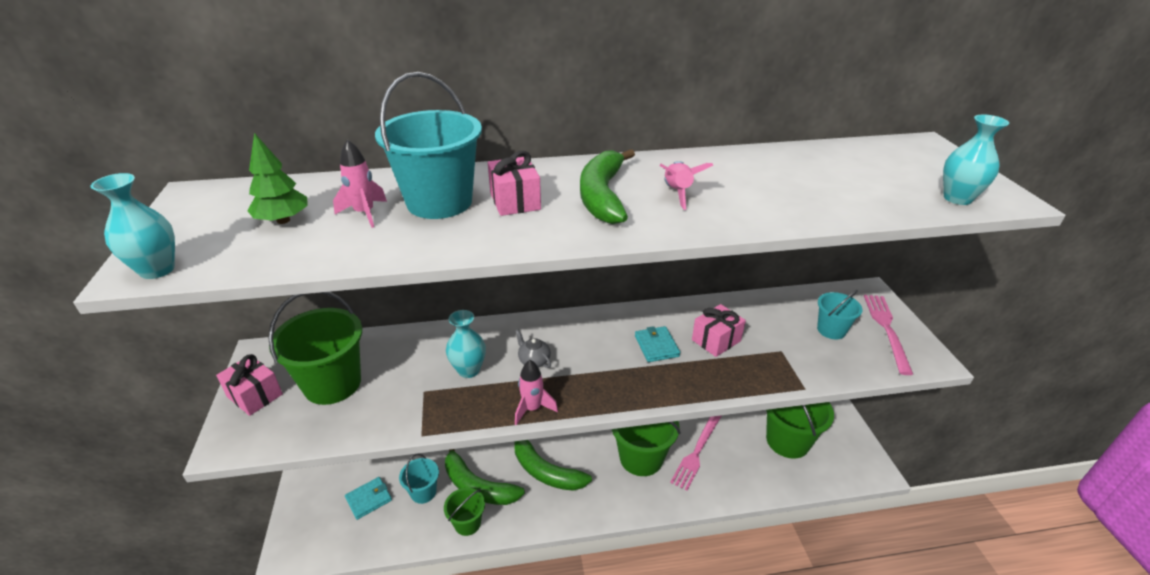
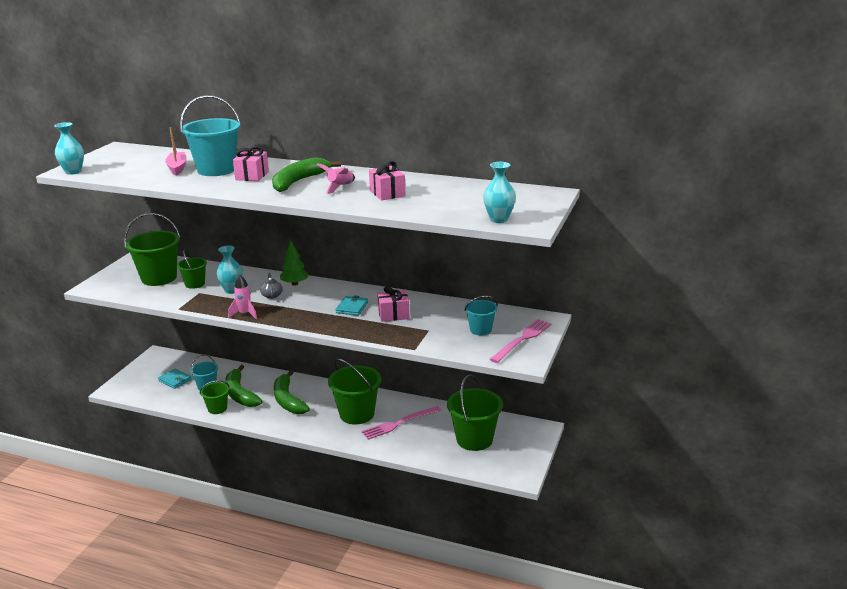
camera: 30 degrees right, 10 degrees down
pink gift [216,354,283,416] -> pink gift moved to [369,161,406,200]
green tree [247,133,308,224] -> green tree moved to [280,240,309,286]
pink rocket [333,139,387,228] -> pink boat [165,128,187,176]
turquoise wallet [345,477,392,520] -> turquoise wallet turned 45 degrees clockwise [158,369,191,389]
none -> green bucket [177,250,207,289]

